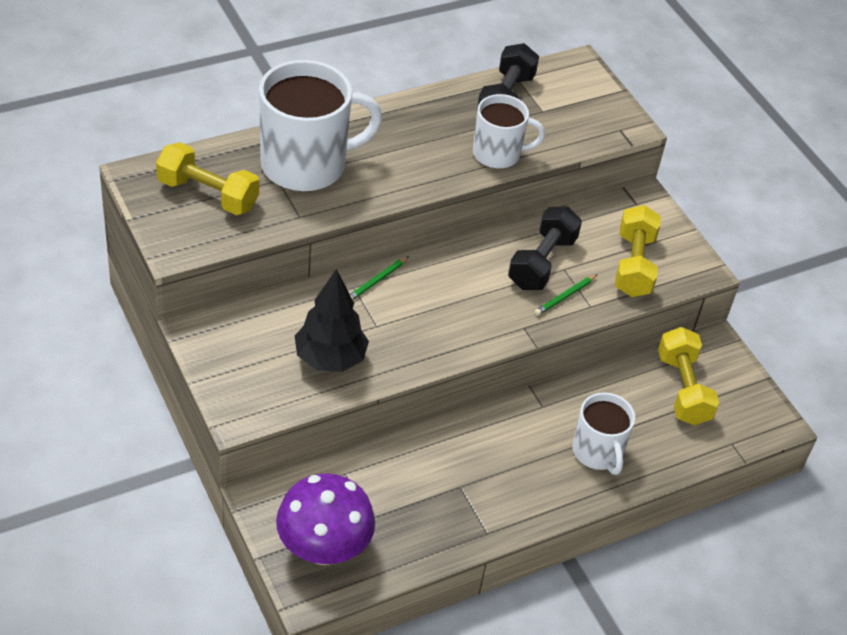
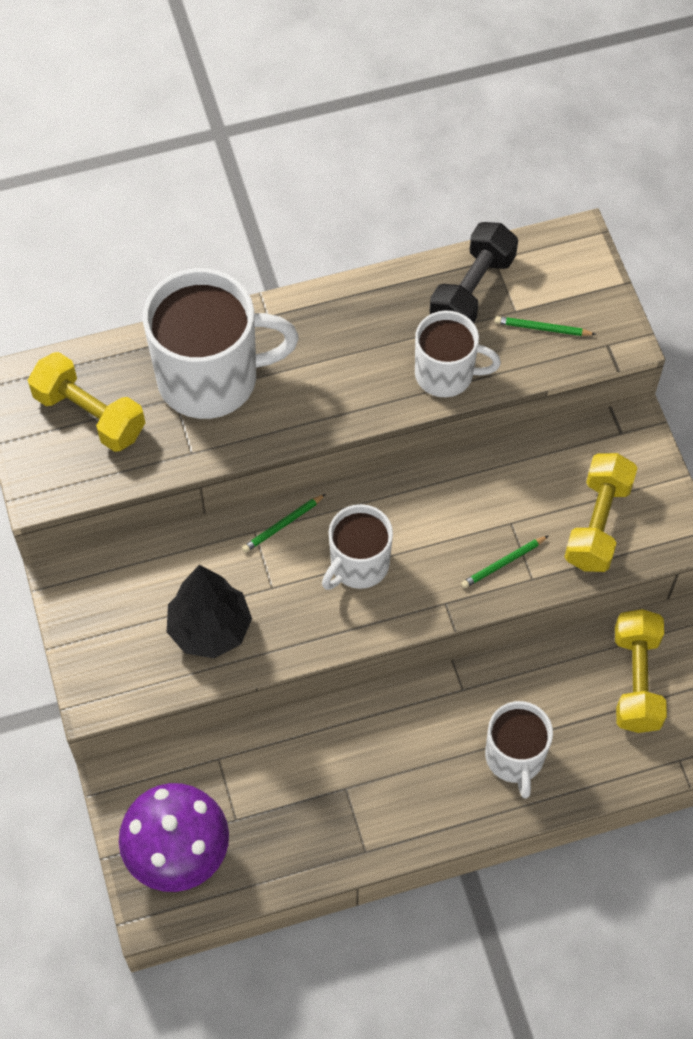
camera: 15 degrees right, 15 degrees up
black dumbbell [508,206,582,290] -> none
none -> white mug [322,504,393,590]
none -> green pencil [495,316,596,336]

